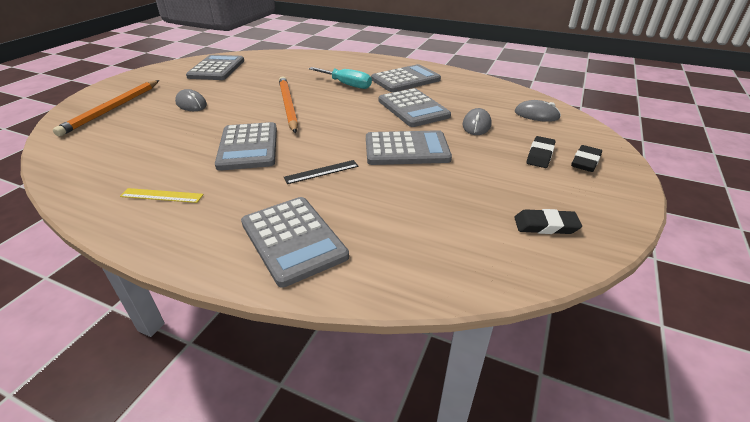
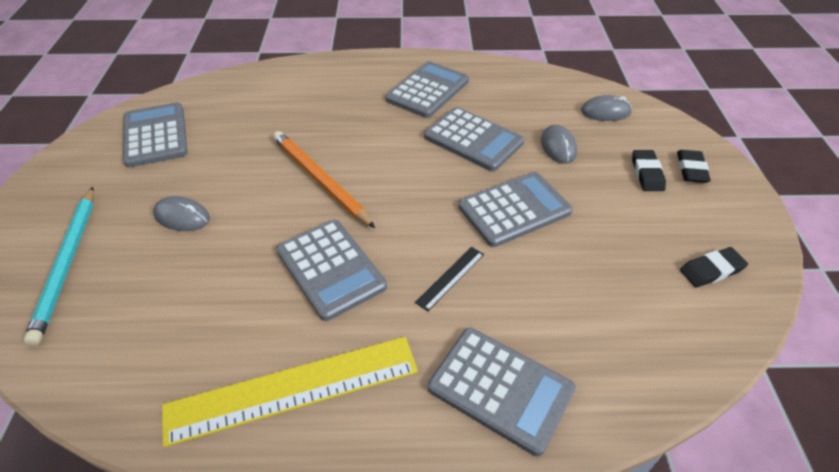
camera: 25 degrees left, 10 degrees up
orange pencil [53,80,159,137] -> turquoise pencil [23,187,94,346]
yellow ruler [120,188,204,203] -> yellow ruler [162,337,418,447], size x2.31
turquoise screwdriver [309,67,372,89] -> none

